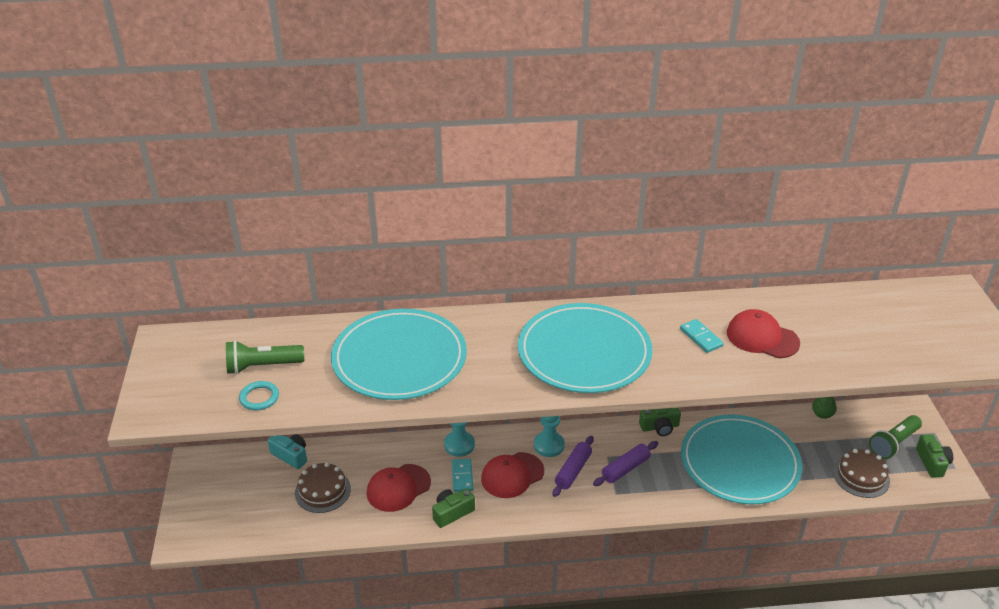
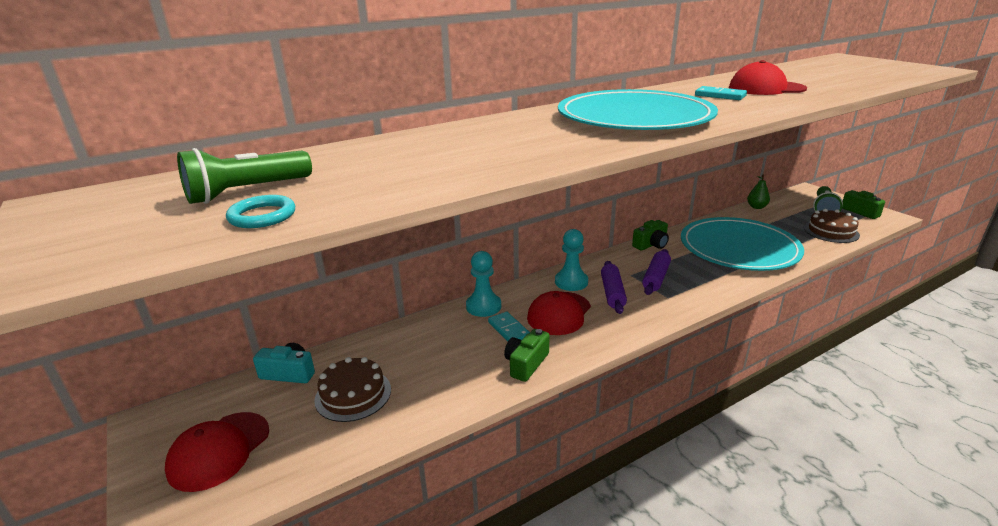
camera: 25 degrees left, 10 degrees down
turquoise plate [331,309,467,400] -> none
red cap [367,464,431,512] -> red cap moved to [165,412,269,492]

